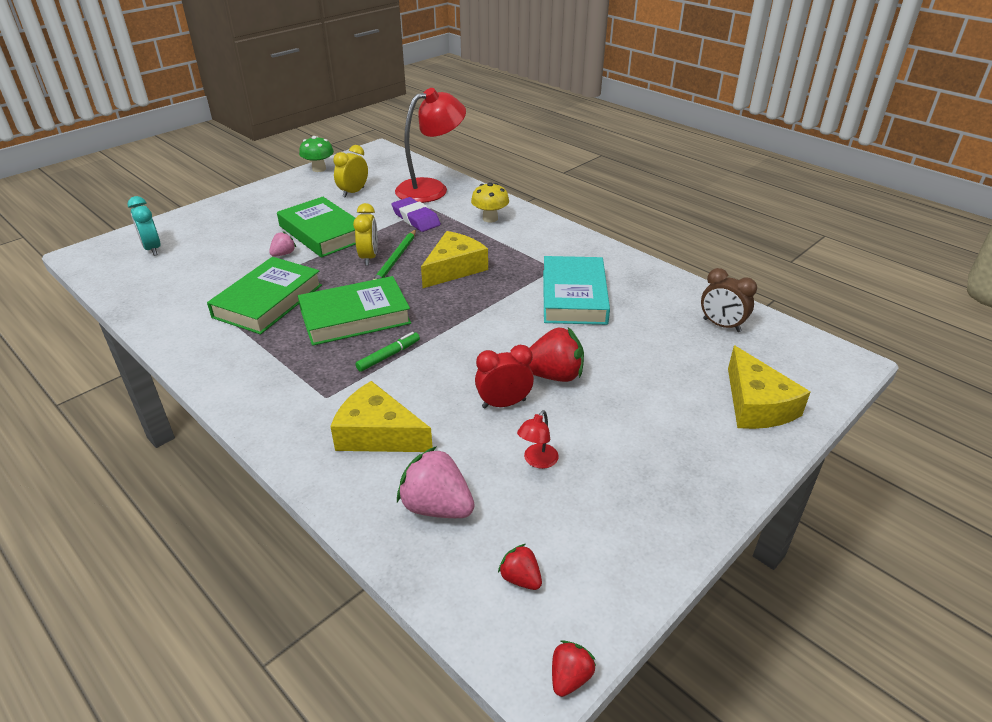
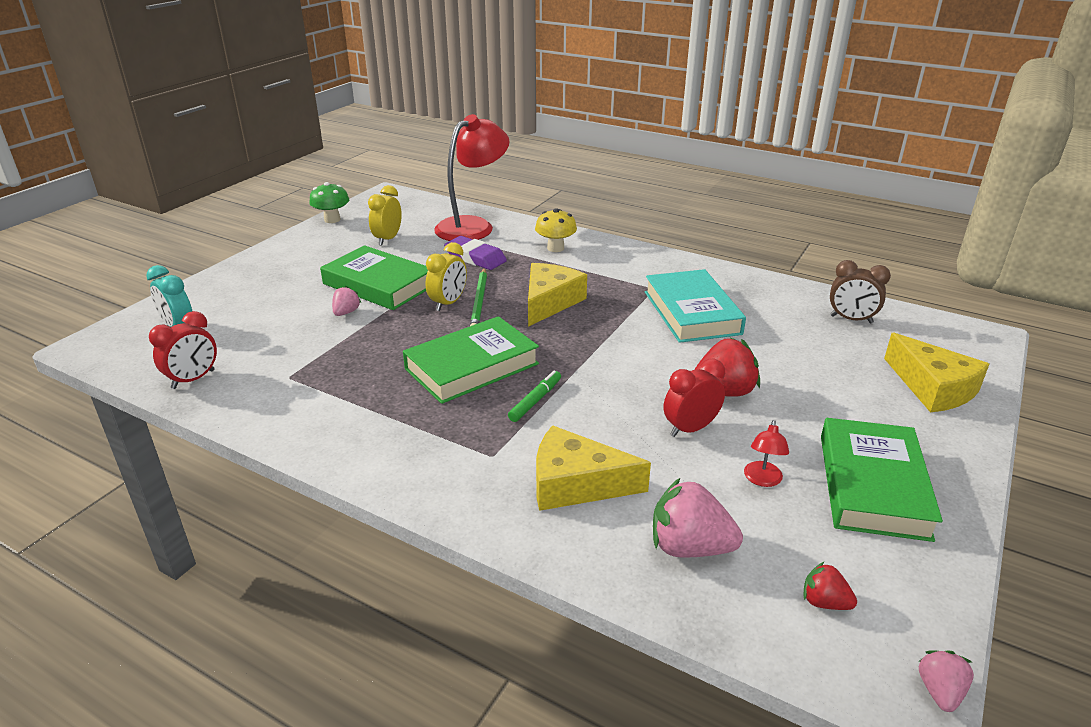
camera: 15 degrees left, 5 degrees down
green book [207,257,322,334] -> green book moved to [821,418,943,542]
yellow clock [353,203,378,265] -> yellow clock turned 45 degrees clockwise [426,242,467,311]
red strawberry [552,640,596,697] -> pink strawberry [919,650,974,712]
none -> red clock [149,311,217,389]

